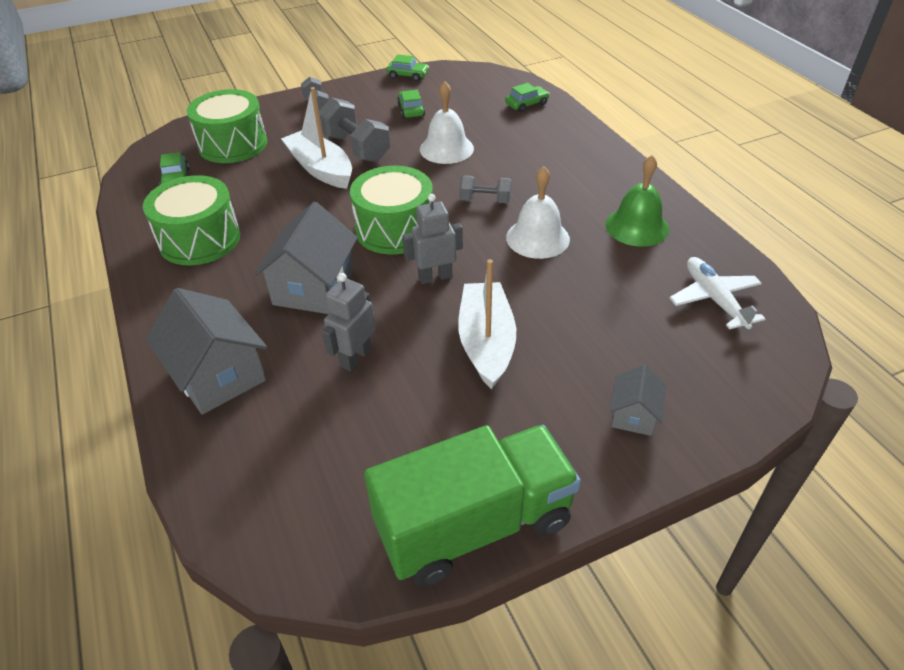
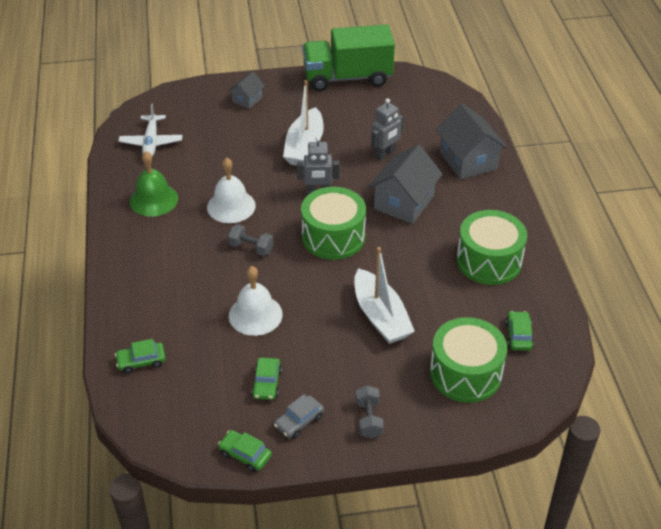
camera: 165 degrees left, 0 degrees up
grey dumbbell [319,97,390,162] -> none
none -> grey car [274,394,324,439]

